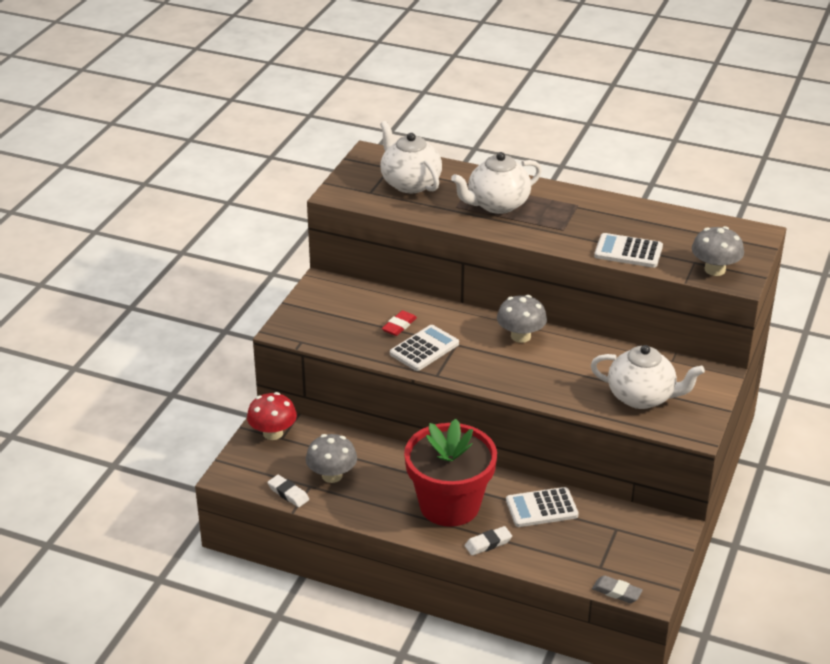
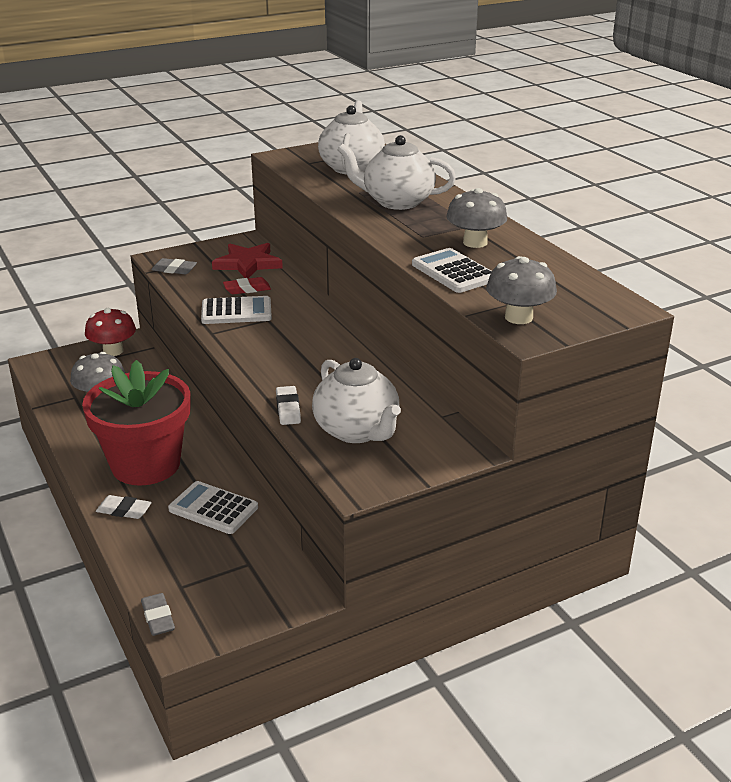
camera: 40 degrees right, 5 degrees down
white eraser [267,475,309,507] -> white eraser moved to [276,386,301,425]
grey mushroom [497,295,547,343] -> grey mushroom moved to [446,188,507,248]
none -> grey eraser [151,258,197,275]
none -> red star [212,243,283,278]

